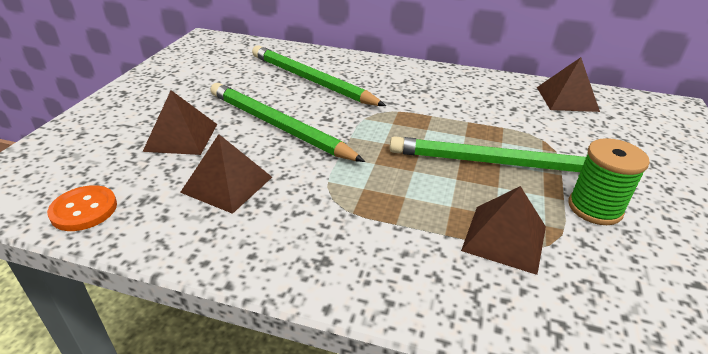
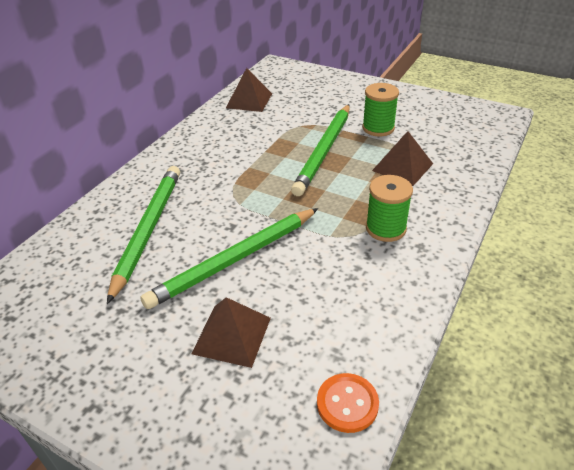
camera: 75 degrees left, 5 degrees up
brown pyramid [180,134,272,214] -> none
green pencil [252,45,386,106] -> green pencil turned 135 degrees clockwise [107,166,180,304]
none -> green spool [366,175,413,242]

